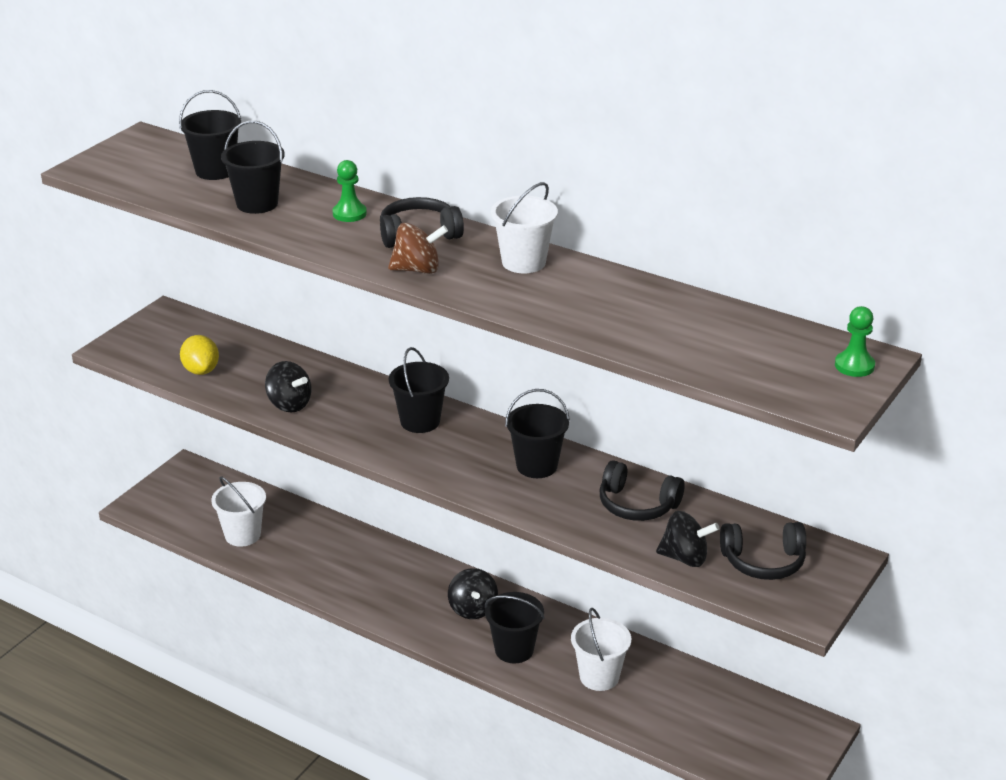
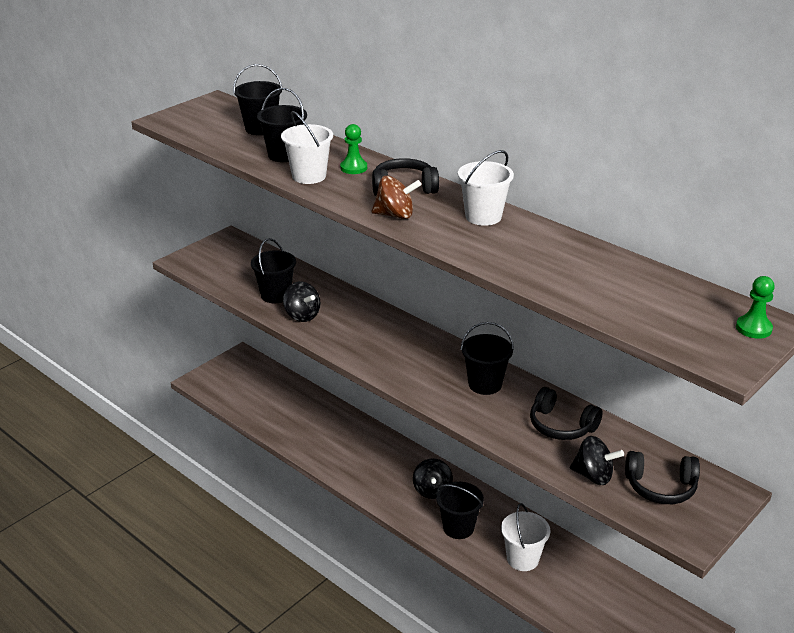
camera: 10 degrees right, 0 degrees up
yellow lemon [180,335,219,375] -> none
white bucket [211,476,266,547] -> white bucket moved to [281,111,333,184]
black bucket [389,347,449,433] -> black bucket moved to [251,238,296,303]

